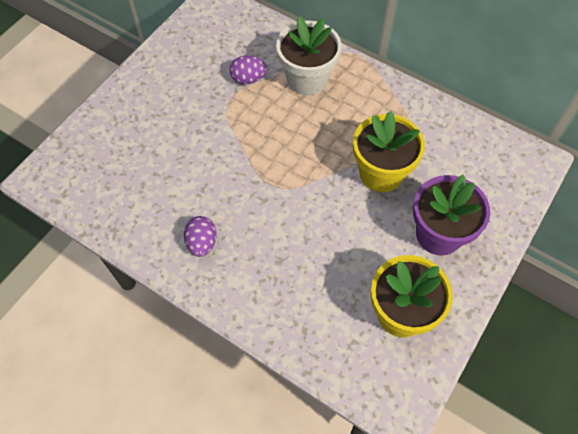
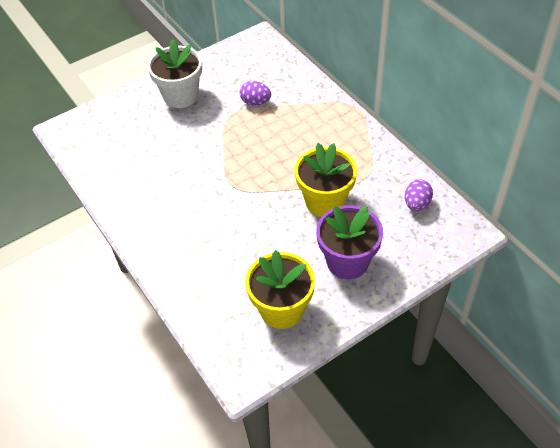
camera: 25 degrees right, 10 degrees down
purple egg [184,216,216,257] -> purple egg moved to [405,179,433,211]
white flower pot [276,16,342,95] -> white flower pot moved to [147,39,202,108]

